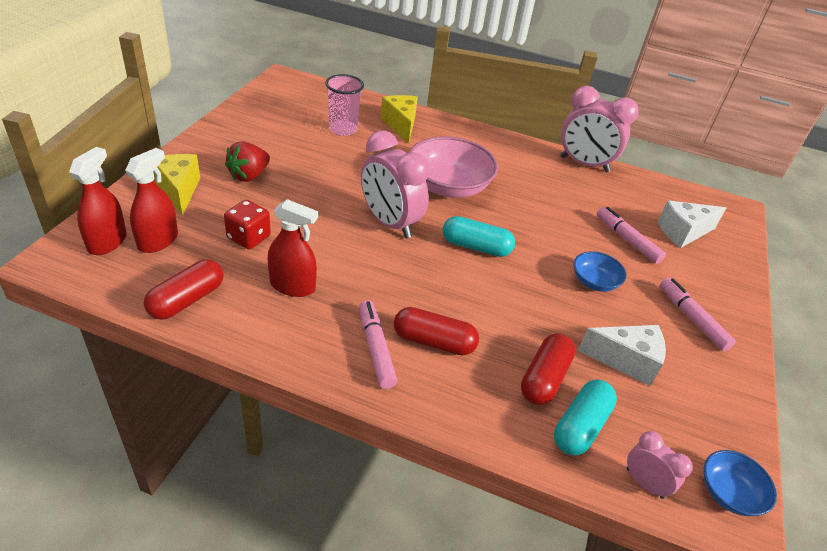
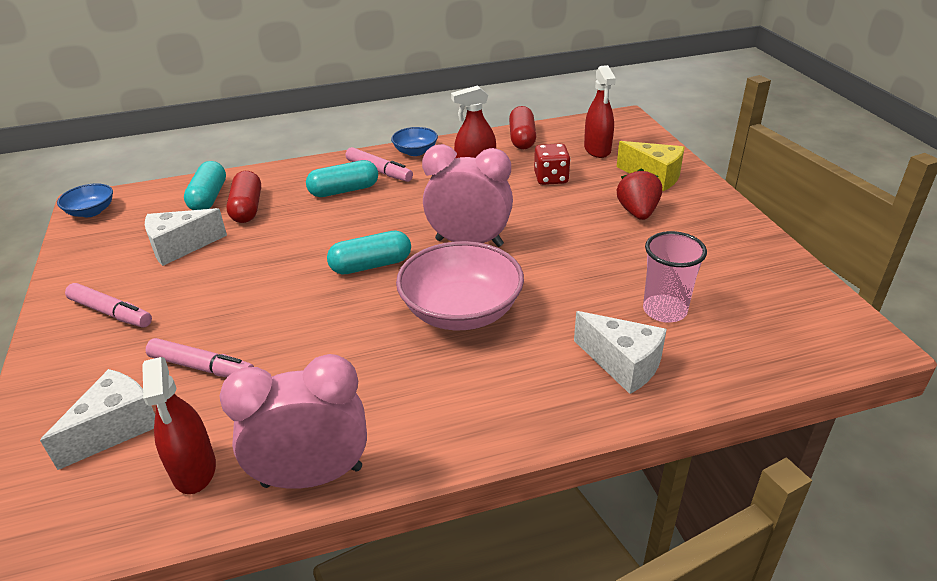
camera: 150 degrees right, 5 degrees down
red spray bottle [69,147,127,255] -> red spray bottle moved to [142,357,216,494]
yellow cheese [381,95,418,144] -> white cheese [574,311,667,394]
red capsule [394,307,479,355] -> turquoise capsule [306,160,378,197]
blue bowl [574,251,627,292] -> blue bowl moved to [391,127,438,156]
pink clock [627,431,693,499] -> none

